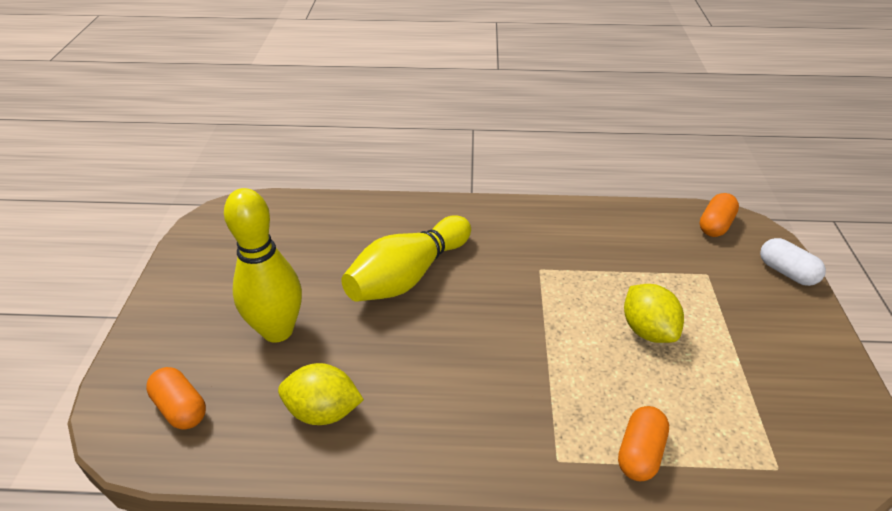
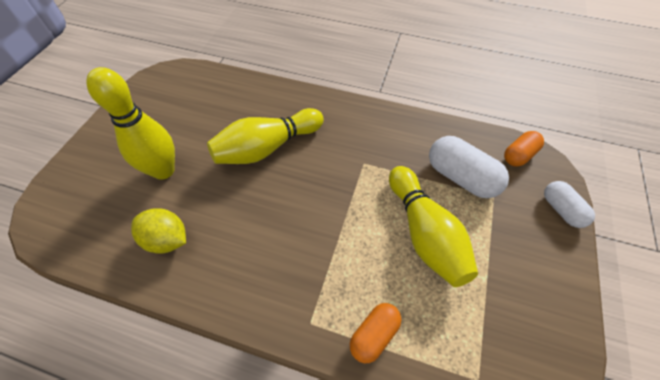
camera: 15 degrees right, 15 degrees up
orange capsule [146,367,206,430] -> none
yellow lemon [624,284,684,343] -> yellow bowling pin [389,166,478,287]
none -> white capsule [429,136,509,198]

